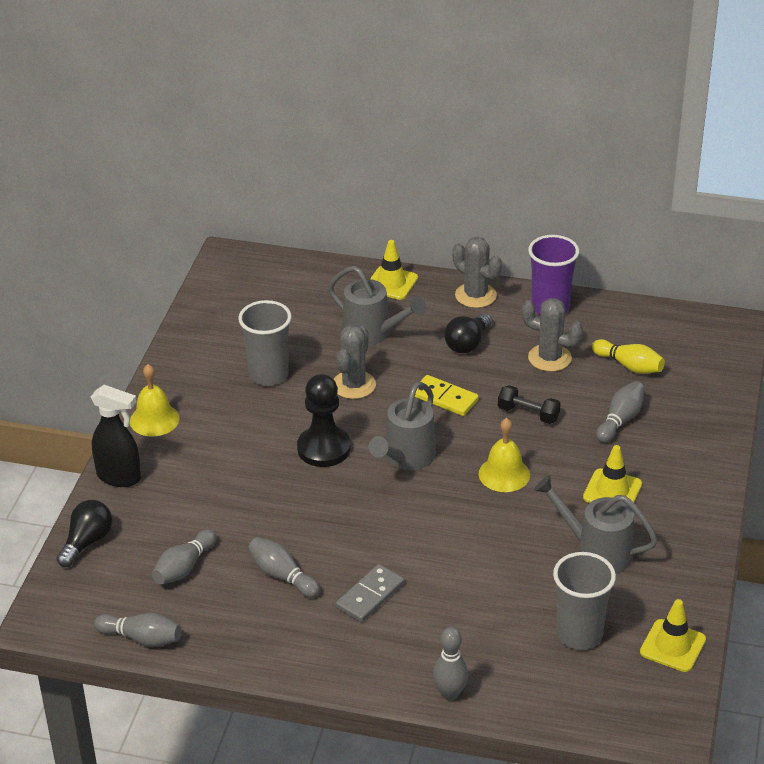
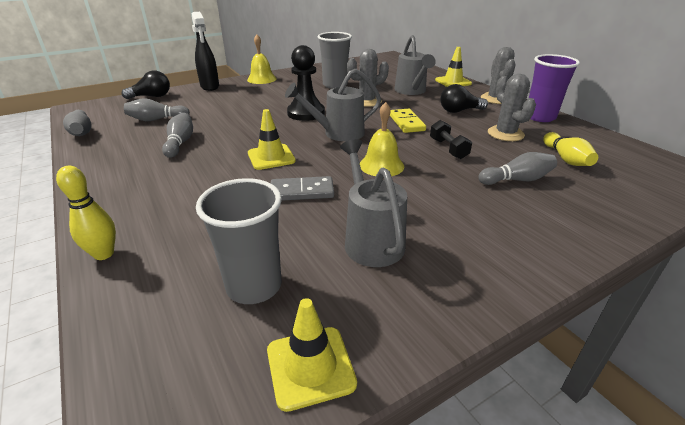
camera: 45 degrees right, 5 degrees down
grey domino [336,564,404,622] -> grey domino moved to [271,176,334,201]
grey bowling pin [433,627,468,701] -> yellow bowling pin [56,166,116,260]
yellow traffic cone [583,445,642,503] -> yellow traffic cone moved to [248,109,296,170]

